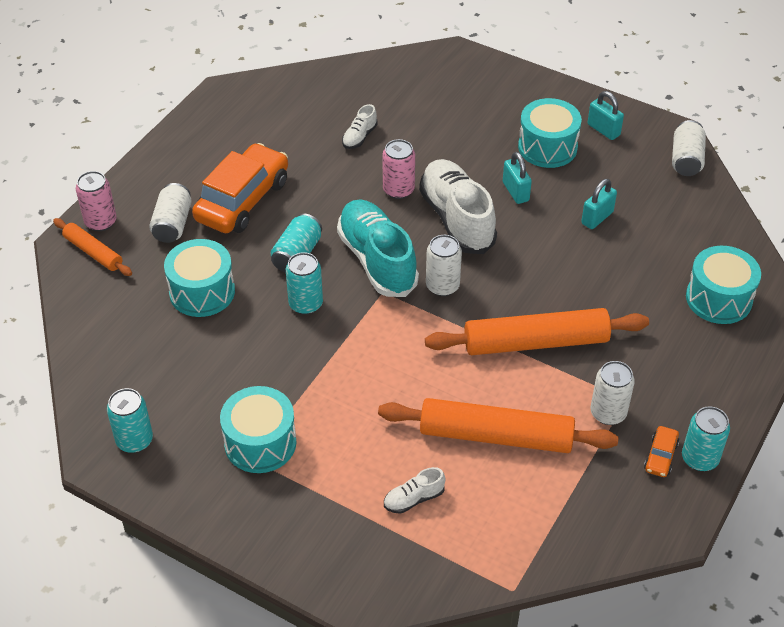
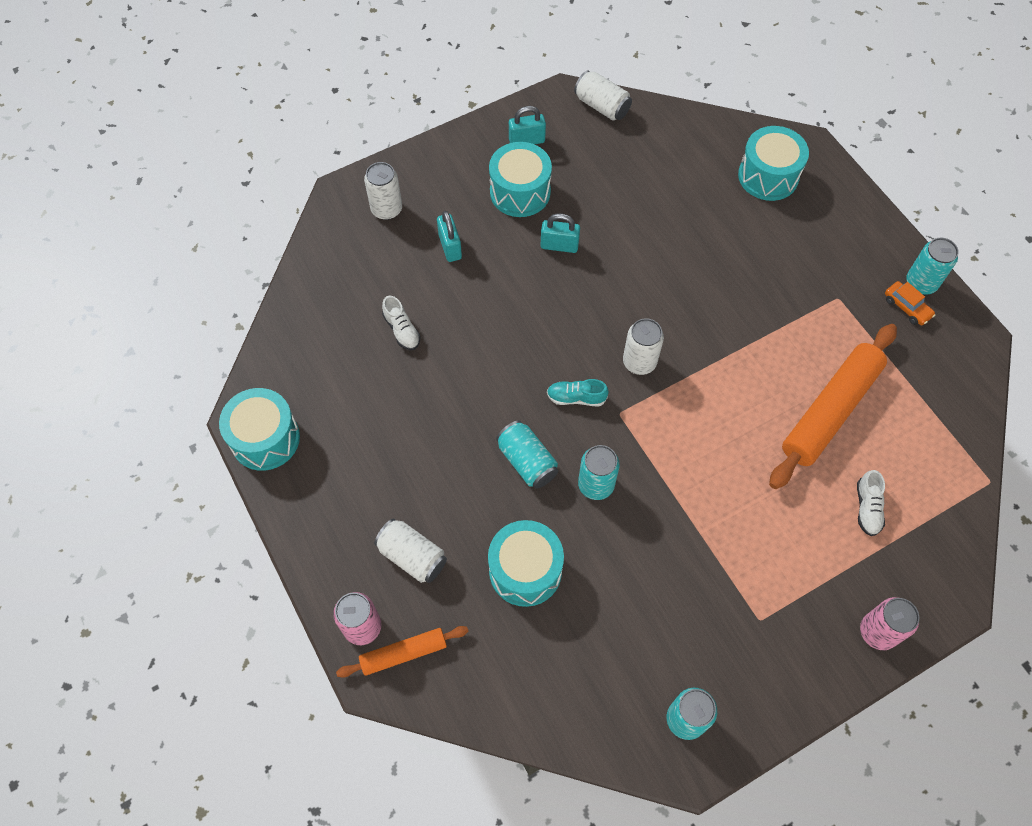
camera: 60 degrees left, 15 degrees up
orange car [192,143,288,233] -> none
turquoise drum [220,386,297,473] -> turquoise drum moved to [219,388,300,471]
turquoise shoe [337,199,419,297] -> turquoise shoe [547,379,609,406], size x0.44
pink can [383,139,415,199] -> pink can moved to [860,597,920,650]
white shoe [419,159,497,254] -> none
orange rolling pin [425,308,649,355] -> none
turquoise padlock [581,179,617,229] -> turquoise padlock moved to [437,211,462,262]
white can [591,361,635,425] -> white can moved to [364,162,402,220]

